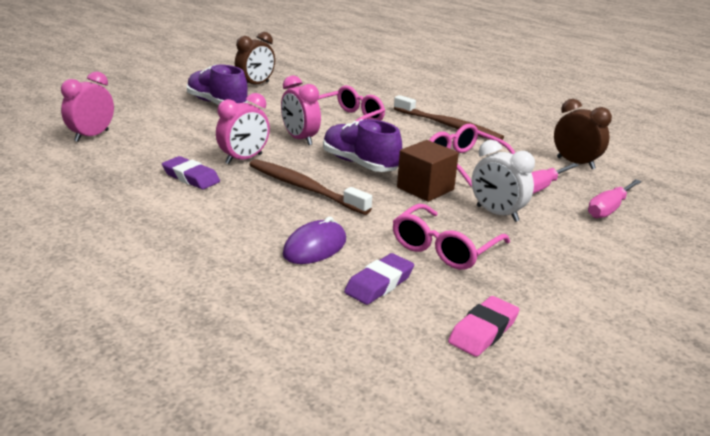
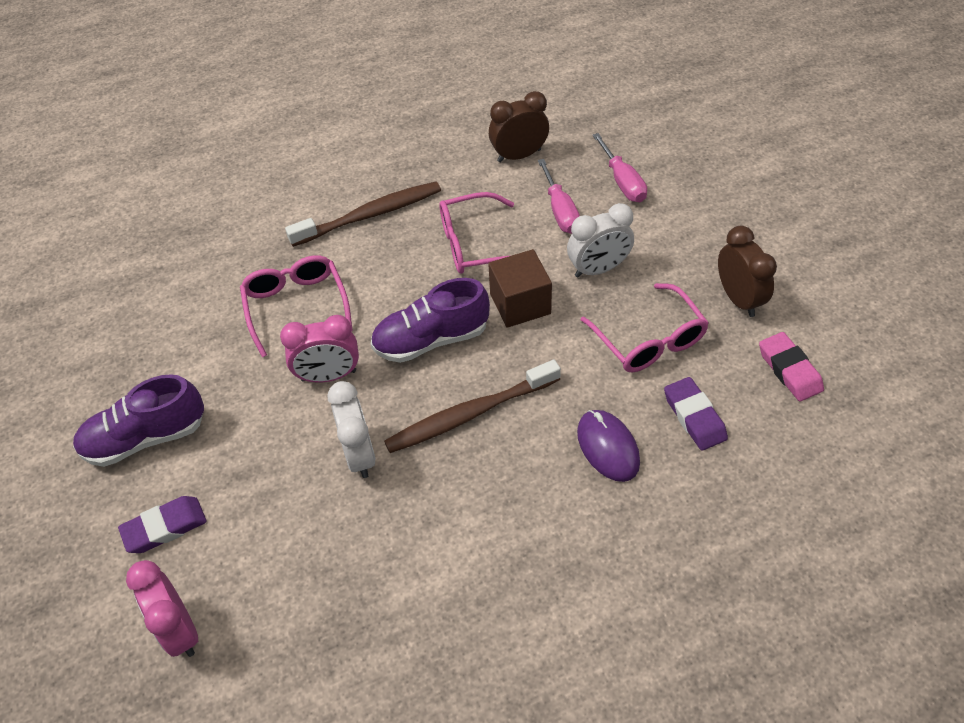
camera: 60 degrees left, 25 degrees up
purple eraser [162,156,220,189] -> purple eraser moved to [118,496,207,553]
pink clock [216,93,270,164] -> white clock [327,381,376,478]
brown clock [235,32,275,85] -> brown clock moved to [718,226,777,317]

